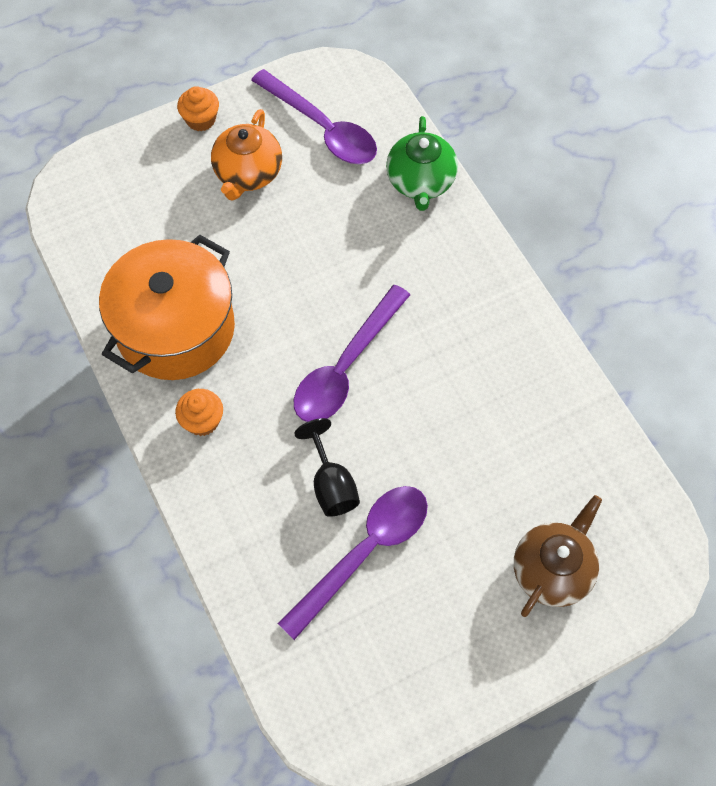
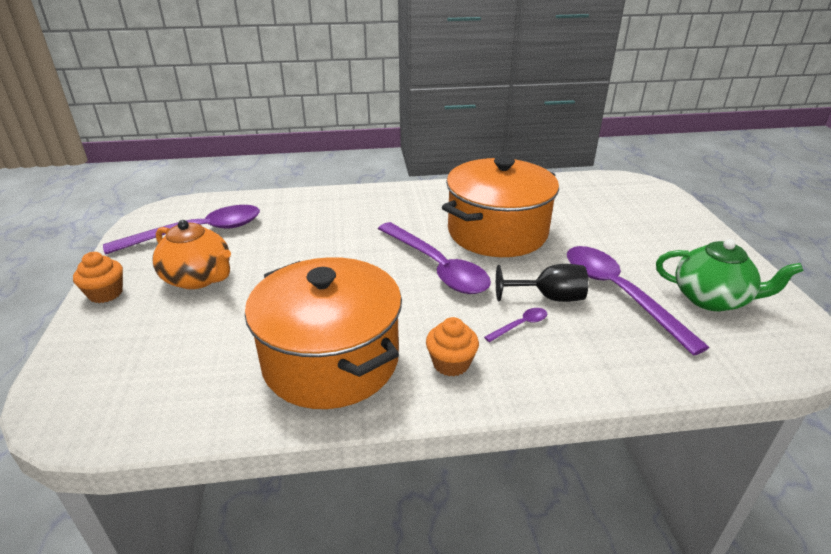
camera: 70 degrees left, 30 degrees down
green teapot [386,116,458,211] -> green teapot moved to [656,239,804,311]
brown teapot [514,495,602,617] -> none
none -> orange pot [442,156,559,257]
none -> purple spoon [484,308,547,342]

